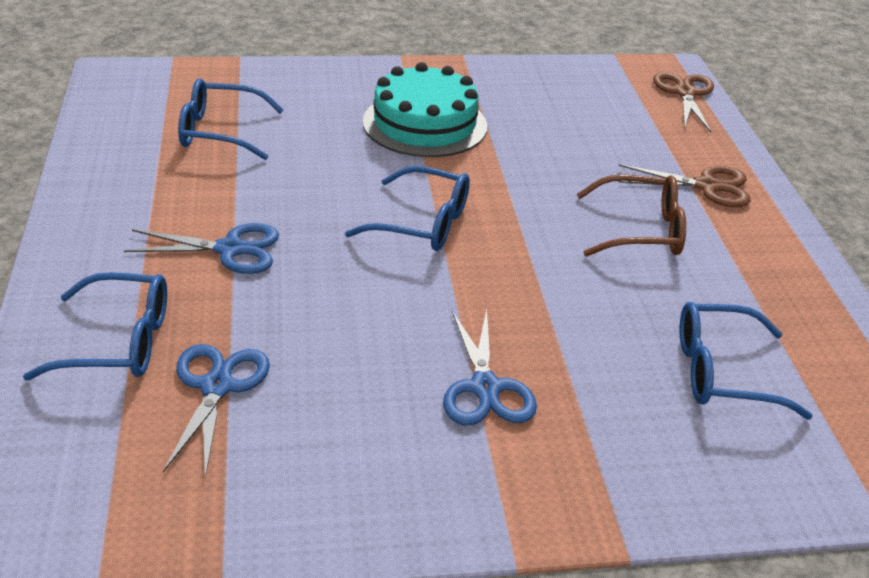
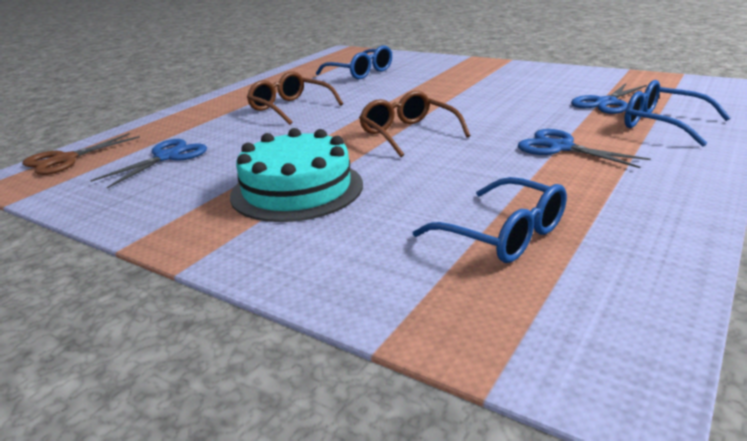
camera: 135 degrees left, 10 degrees down
blue glasses [345,166,470,251] -> brown glasses [359,91,470,157]
blue scissors [443,309,537,425] -> blue scissors moved to [90,139,207,188]
brown scissors [618,164,751,207] -> none

